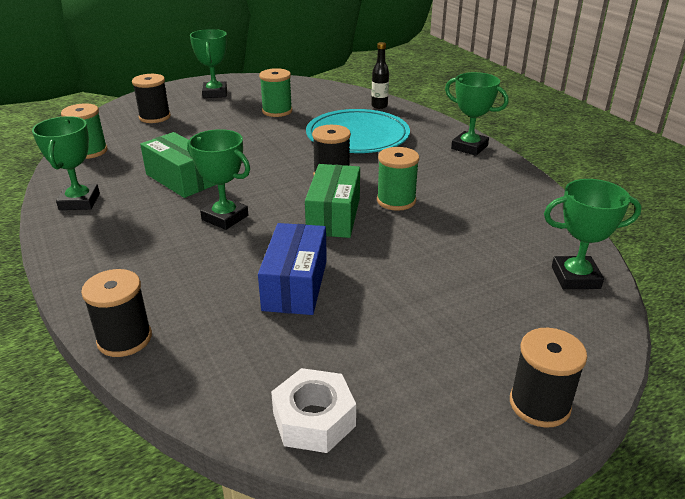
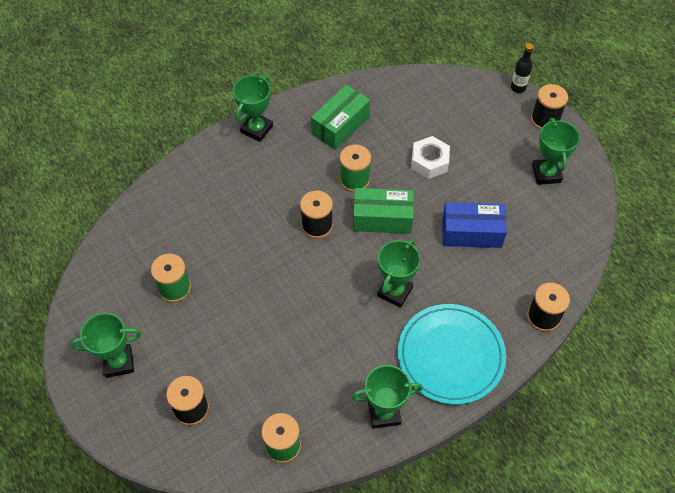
camera: 95 degrees left, 25 degrees up
green box [140,132,217,198] -> green box moved to [311,85,370,150]
white nut [271,368,356,453] -> white nut moved to [411,136,450,179]
turquoise plate [306,109,410,153] -> turquoise plate moved to [398,304,506,404]
black bottle [371,42,389,109] -> black bottle moved to [511,43,534,93]
green trophy [544,179,642,289] -> green trophy moved to [532,118,580,185]

